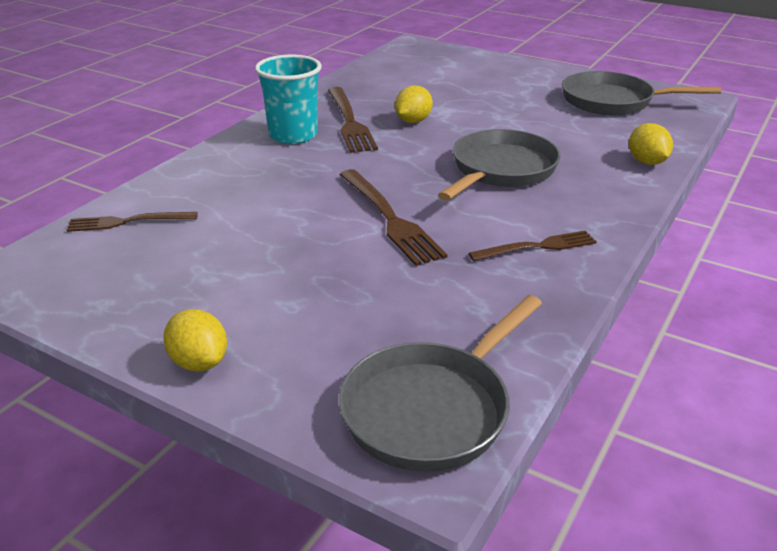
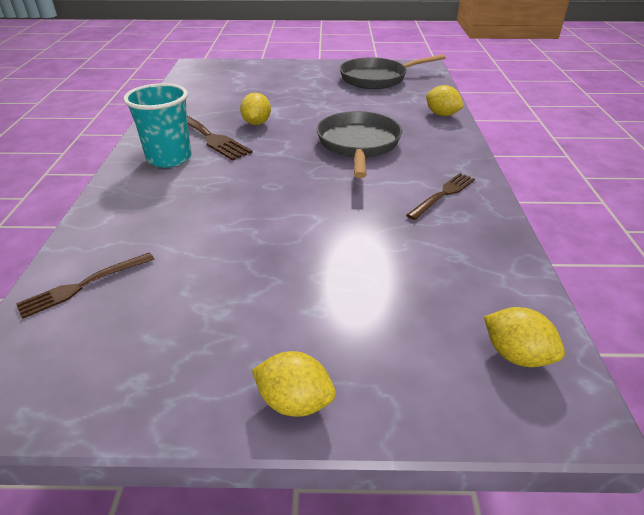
camera: 30 degrees left, 5 degrees up
brown fork [339,169,448,266] -> none
grey pan [339,295,542,472] -> yellow lemon [484,307,565,367]

